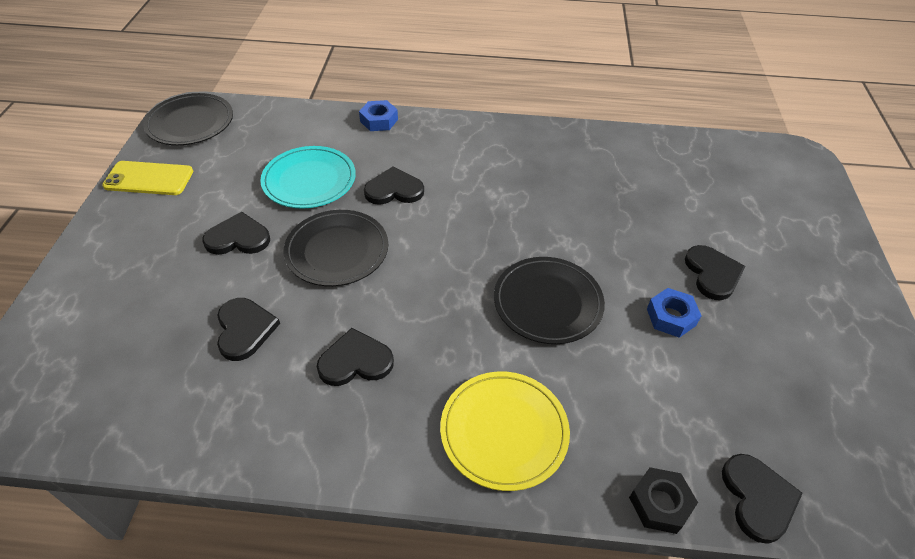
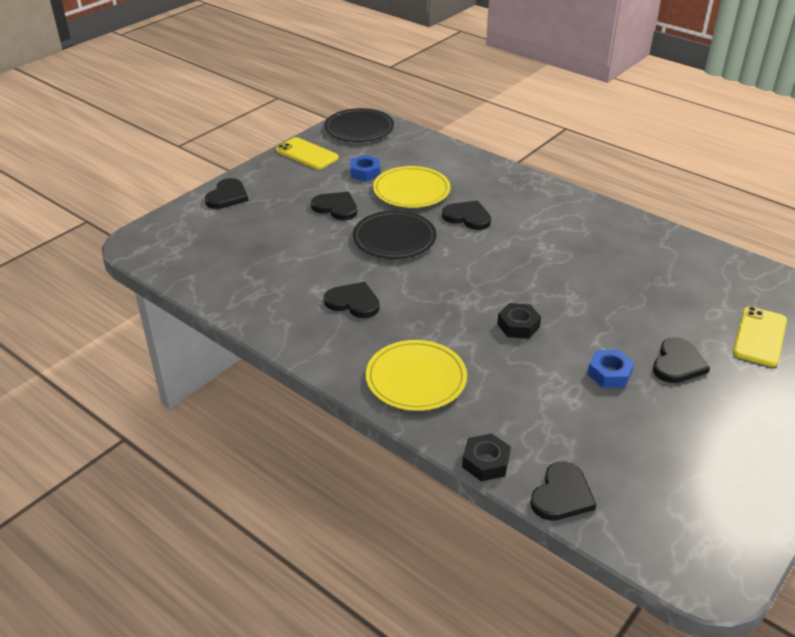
camera: 35 degrees right, 10 degrees down
black heart [217,298,280,361] -> black heart moved to [204,178,249,209]
turquoise plate [260,146,356,208] -> yellow plate [373,166,450,208]
blue nut [359,100,398,131] -> blue nut moved to [350,155,380,182]
black plate [494,257,605,344] -> black nut [497,303,541,339]
none -> yellow phone [733,306,787,367]

